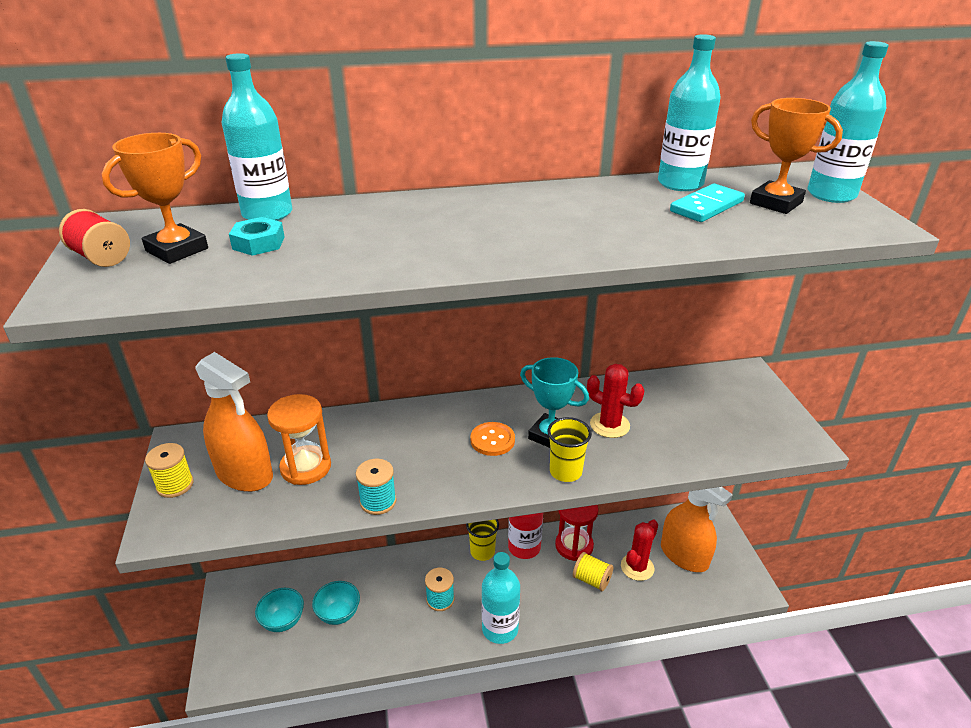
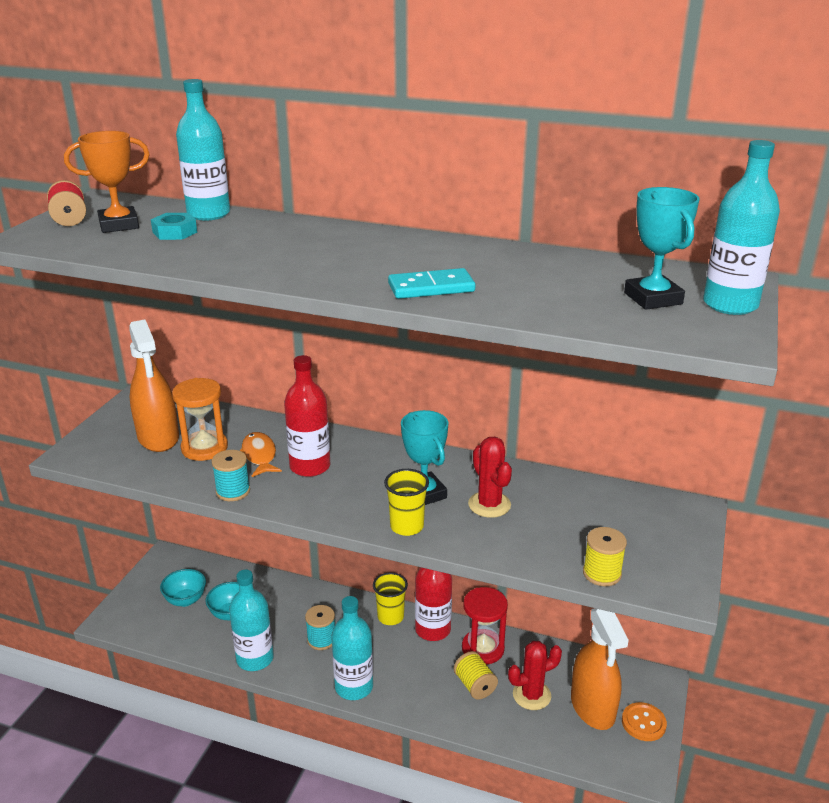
camera: 30 degrees right, 5 degrees down
yellow spool [145,443,194,498] -> yellow spool moved to [583,527,627,586]
orange button [470,422,515,456] -> orange button moved to [622,702,667,741]
turquoise bottle [658,34,721,191] -> turquoise bottle moved to [229,570,274,671]
turquoise domino [670,184,745,222] -> turquoise domino moved to [388,268,475,299]
orange trophy [750,98,843,214] -> turquoise trophy [624,187,699,310]
none -> orange fish [240,432,282,477]
none -> red bottle [284,355,330,477]

